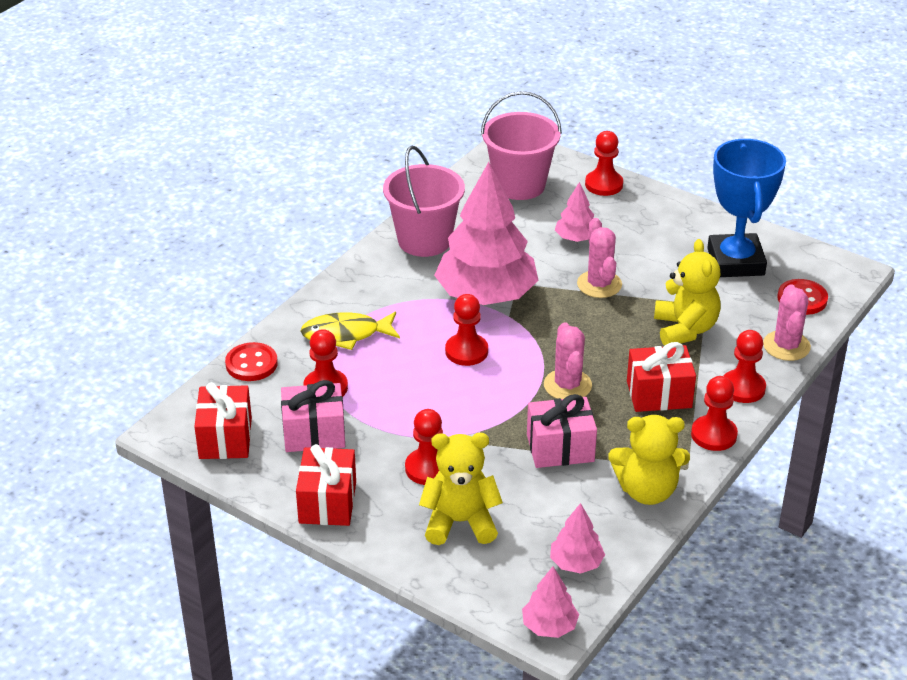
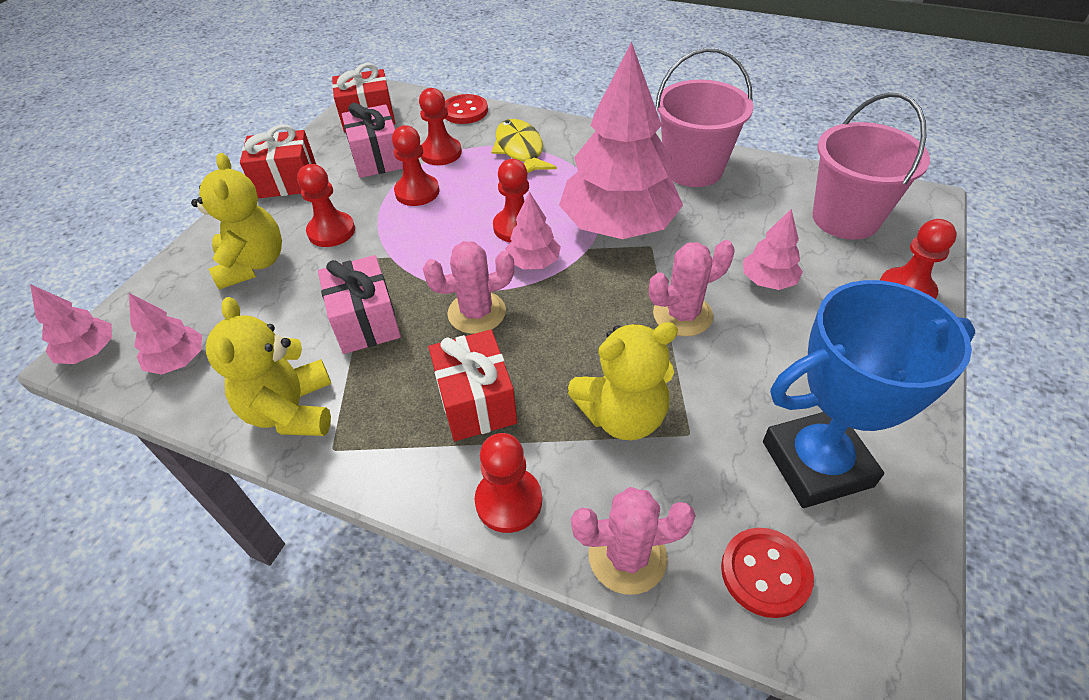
camera: 80 degrees right, 10 degrees up
red pawn [691,376,738,451] -> red pawn moved to [392,125,439,206]
none -> pink tree [505,192,561,269]

